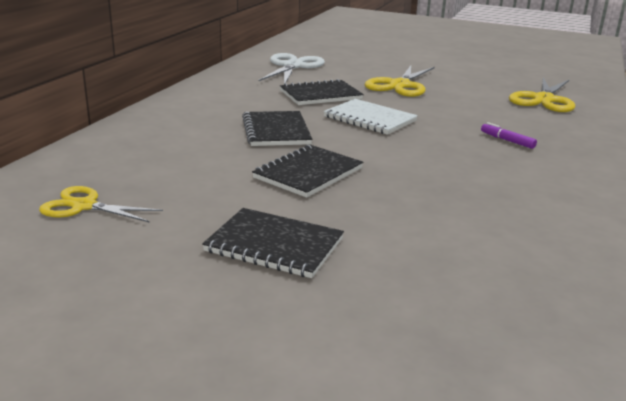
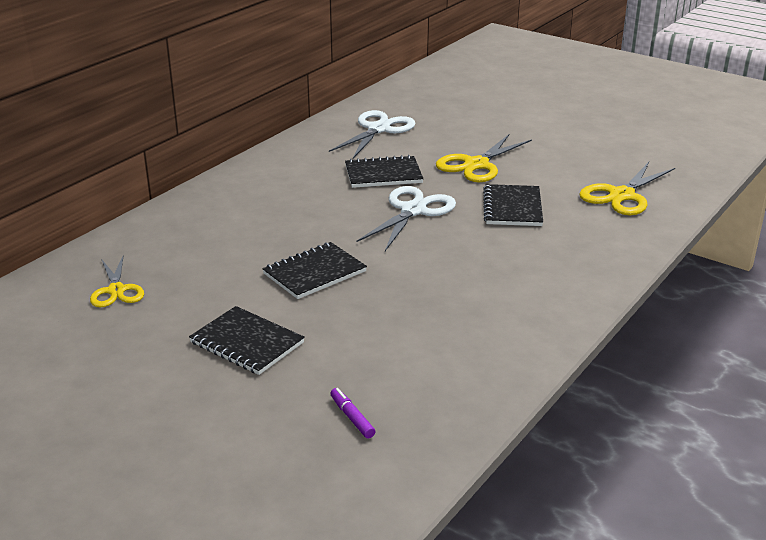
camera: 15 degrees right, 5 degrees up
yellow scissors [39,186,163,223] -> yellow scissors turned 135 degrees counterclockwise [90,255,144,308]
black notebook [242,111,313,146] -> black notebook moved to [483,184,543,226]
white notebook [324,99,418,135] -> white scissors [356,186,456,251]
purple marker [481,122,537,149] -> purple marker moved to [330,388,375,439]

